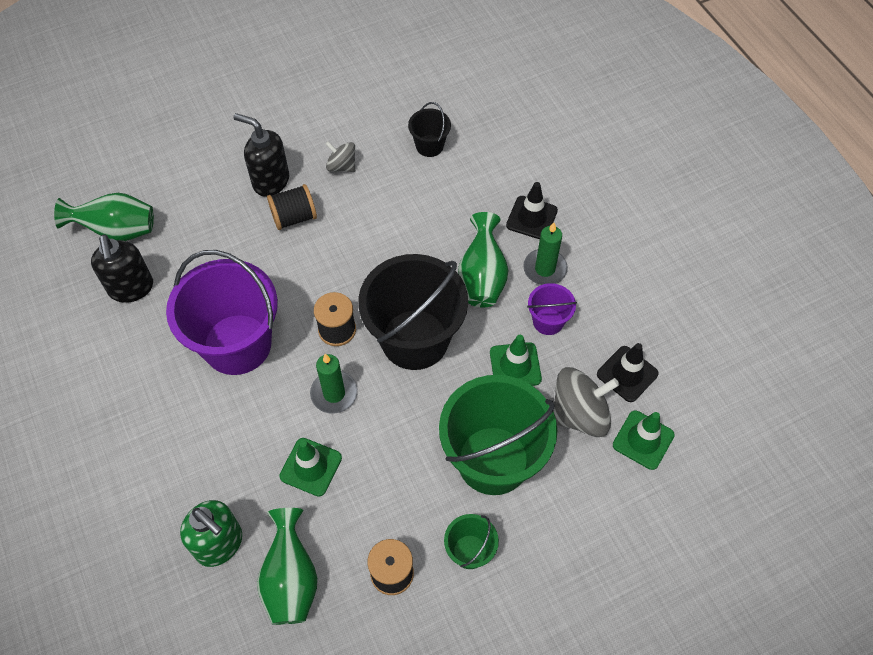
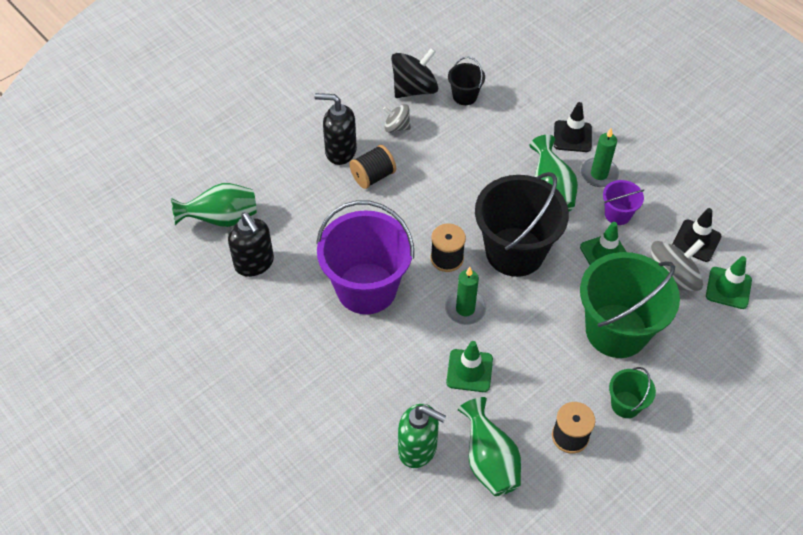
camera: 15 degrees left, 5 degrees down
none -> black spinning top [391,48,438,98]

